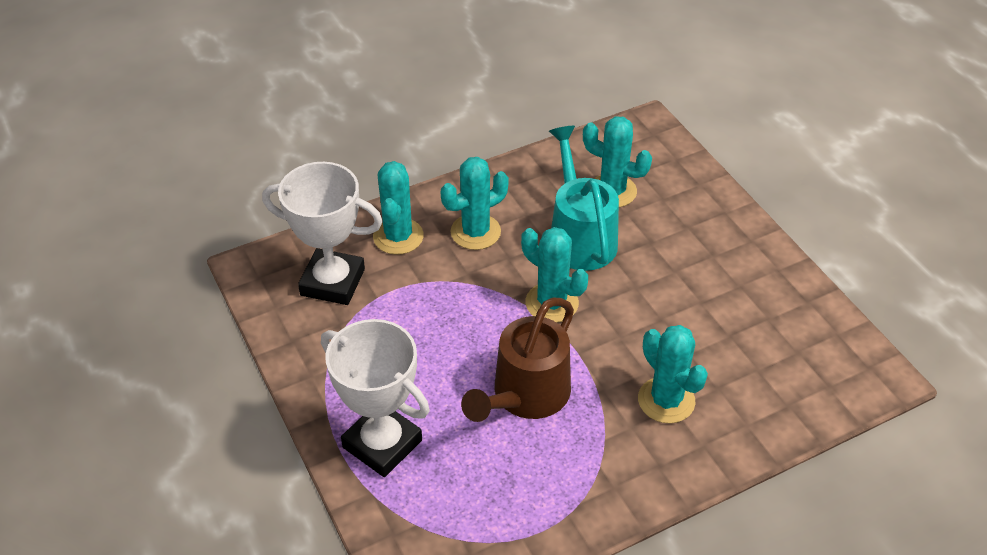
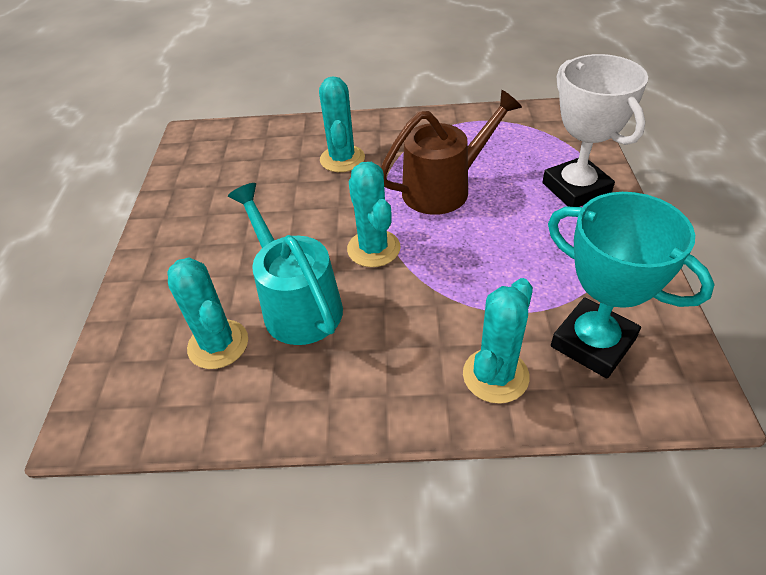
camera: 150 degrees left, 0 degrees up
white trophy [262,162,383,305] -> turquoise trophy [548,192,715,379]
turquoise cactus [440,157,509,250] -> none
turquoise watering can [549,126,619,271] -> turquoise watering can turned 135 degrees clockwise [228,183,343,345]

